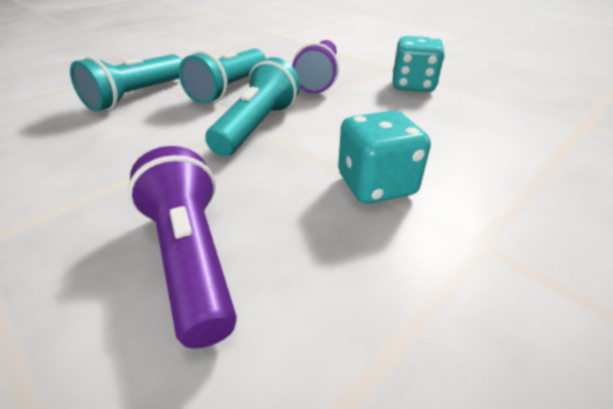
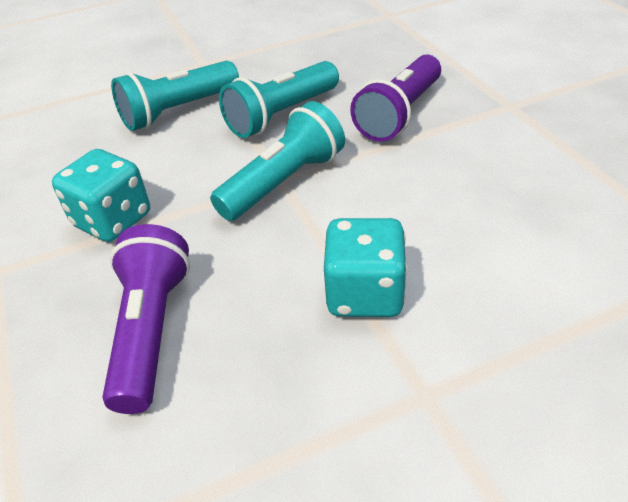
camera: 25 degrees right, 5 degrees up
turquoise dice [392,36,445,92] -> turquoise dice moved to [52,149,150,242]

